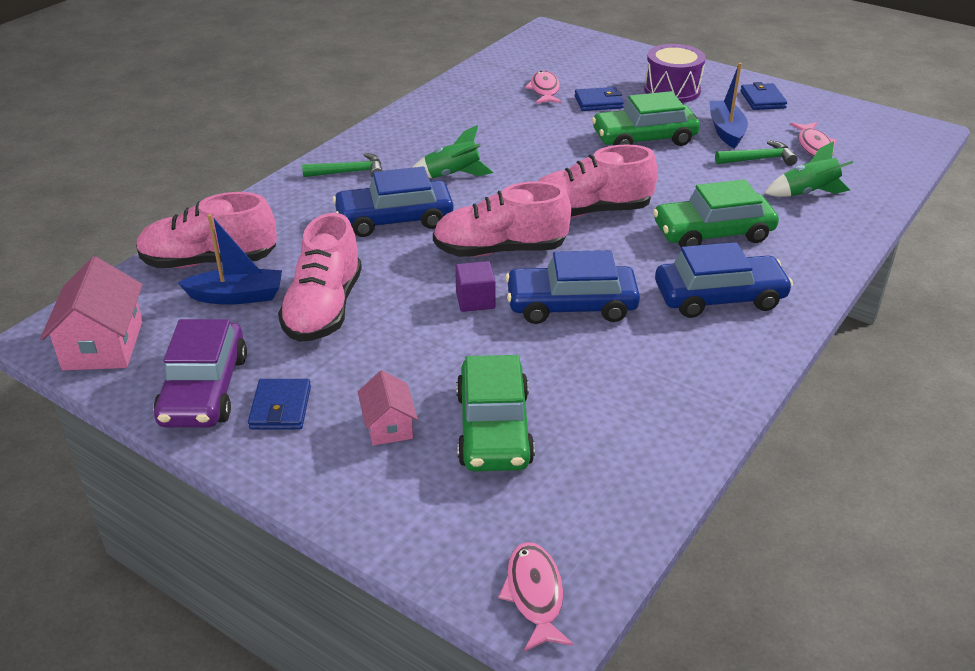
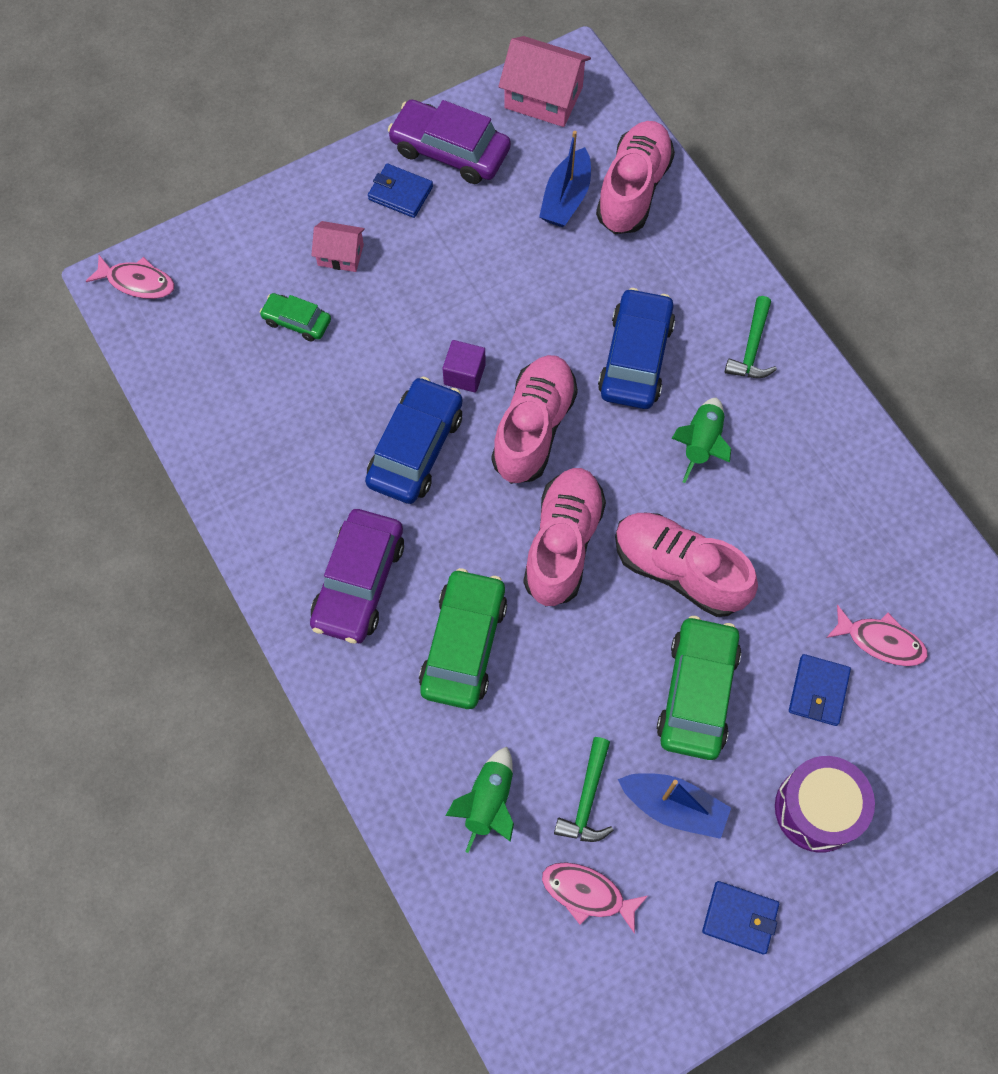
camera: 115 degrees right, 30 degrees up
pink shoe [278,213,362,342] -> pink shoe moved to [615,513,758,617]
green car [456,355,535,471] -> green car [260,293,331,342], size x0.55
blue car [655,242,793,318] -> purple car [310,509,404,643]

